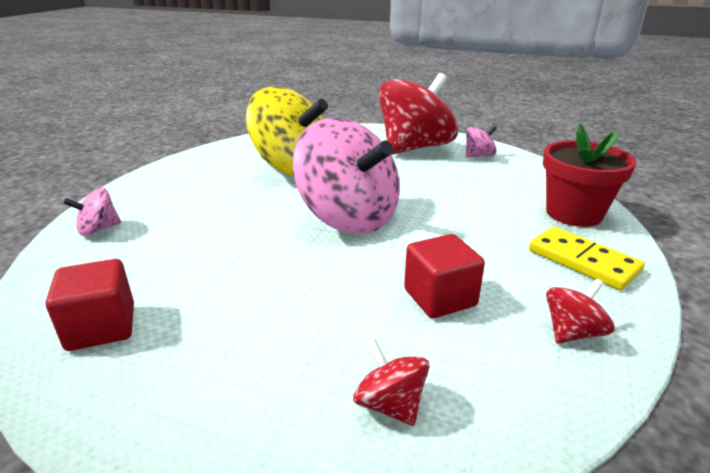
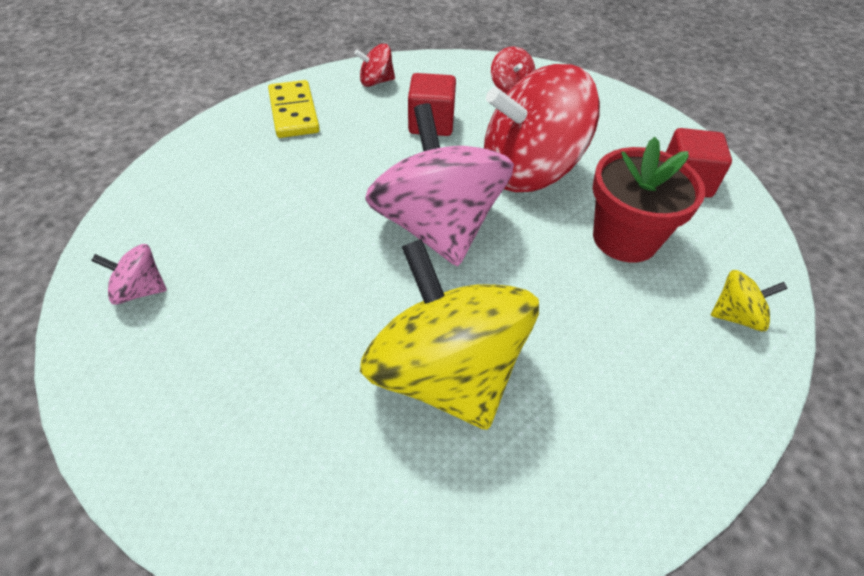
camera: 155 degrees left, 20 degrees up
pink spinning top [63,188,121,236] -> yellow spinning top [711,270,788,331]
red spinning top [379,73,458,155] -> red spinning top moved to [484,64,600,192]
red flower pot [543,123,636,227] -> red flower pot moved to [593,137,705,263]

